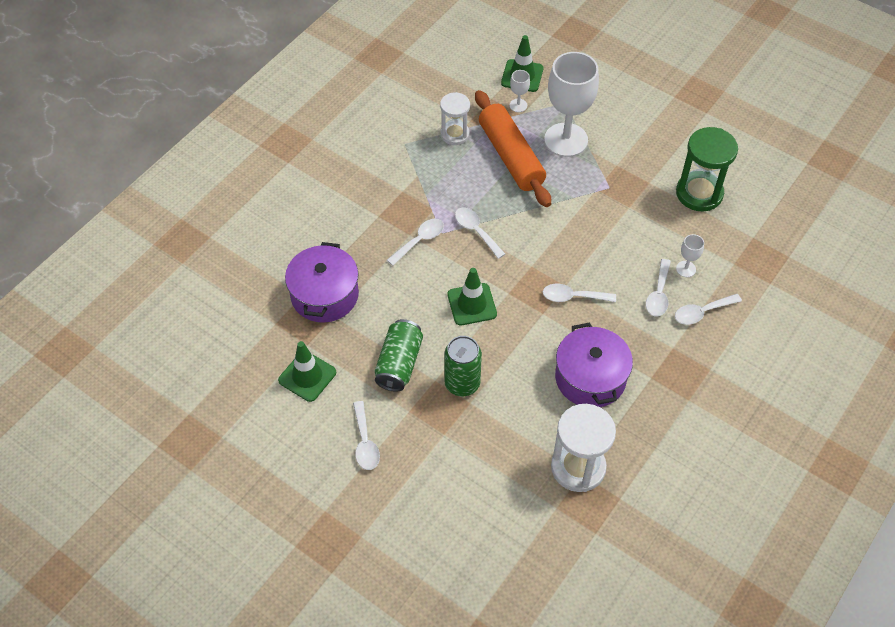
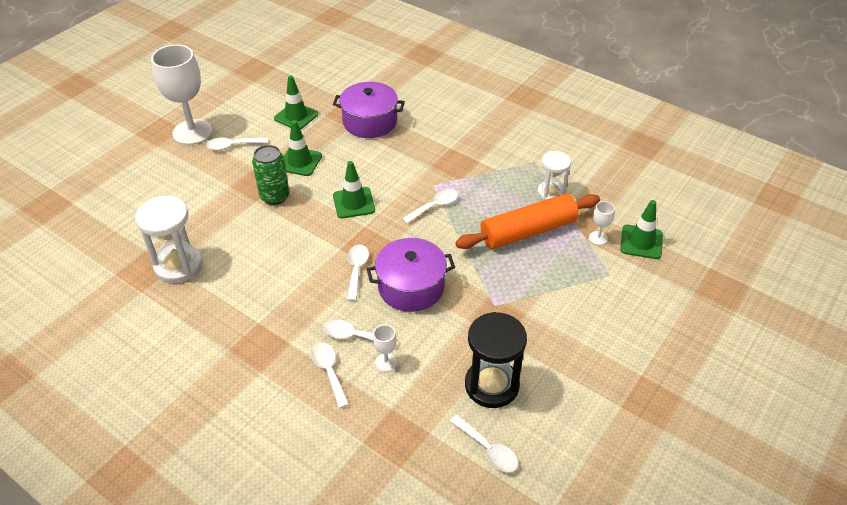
camera: 90 degrees right, 10 degrees down
green can [375,319,423,392] -> green traffic cone [284,120,322,176]
white spoon [387,219,444,266] -> white spoon moved to [450,414,518,473]
white goblet [544,52,599,157] -> white goblet moved to [151,45,212,145]
purple pot [555,322,633,407] -> purple pot moved to [367,238,455,312]
green hourglass [676,127,738,212] -> black hourglass [465,312,527,408]

